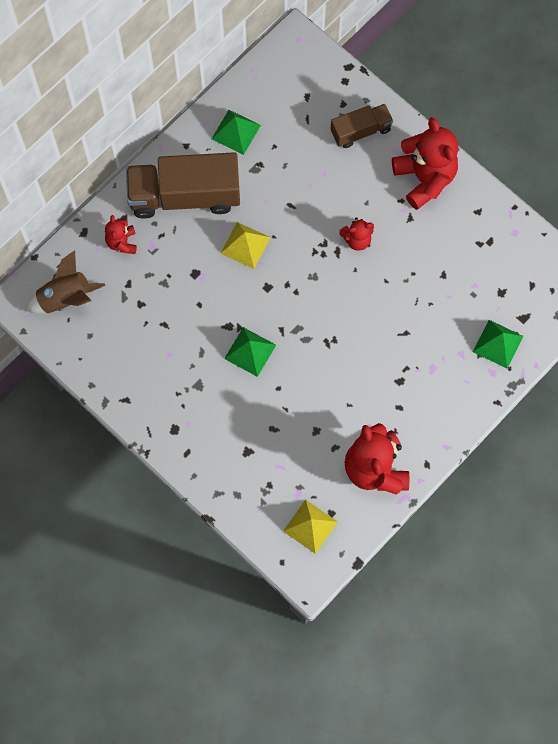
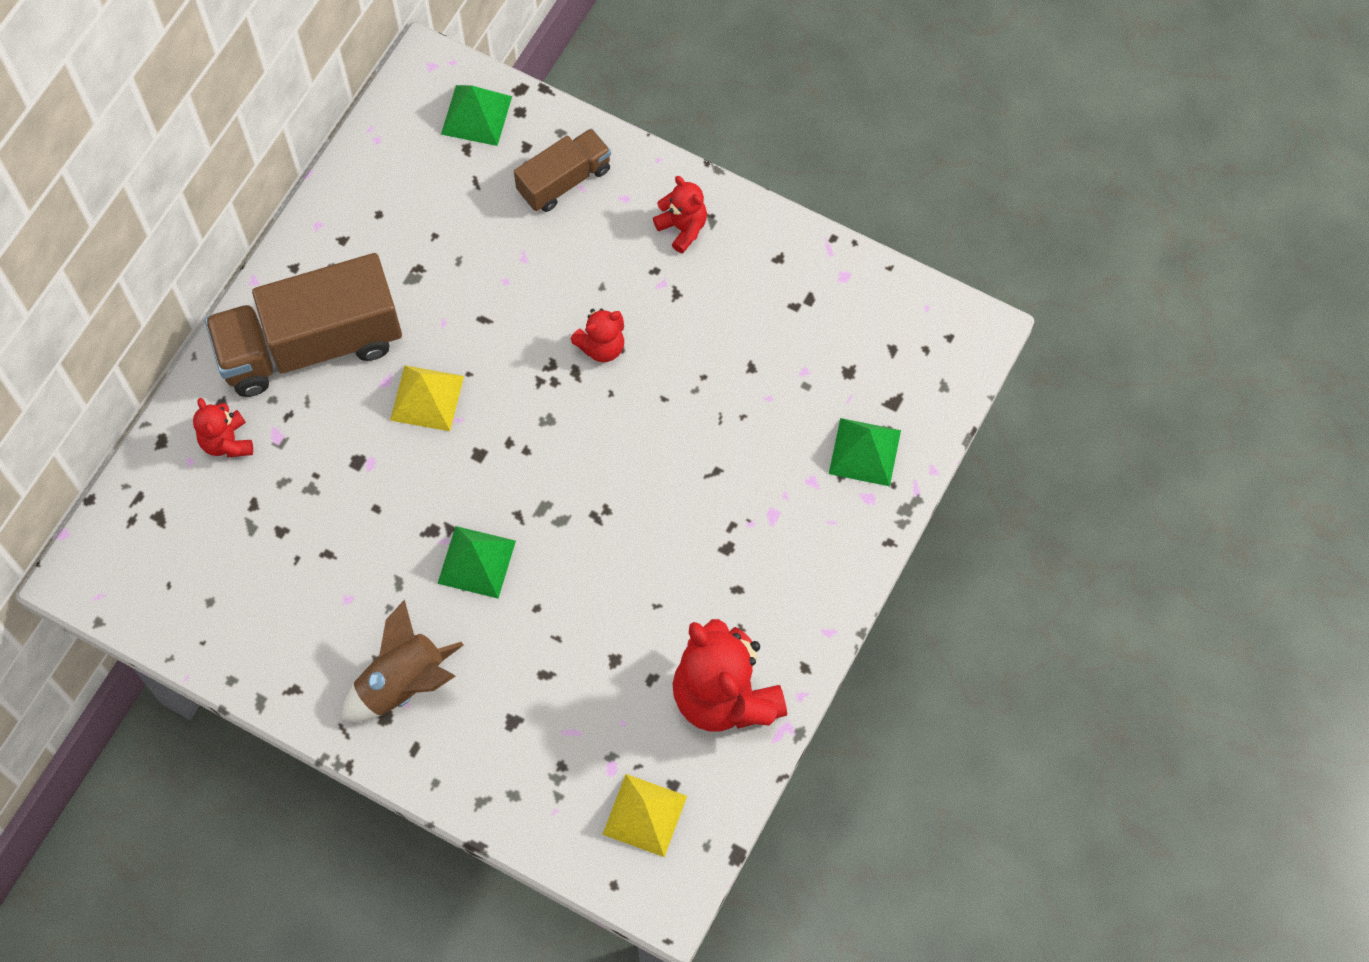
camera: 15 degrees left, 5 degrees down
brown rocket [25,250,105,314] -> brown rocket moved to [342,599,463,722]
green pyramid [212,110,261,155] -> green pyramid moved to [441,85,512,146]
red teddy bear [392,117,458,210] -> red teddy bear [653,176,707,253], size x0.51

